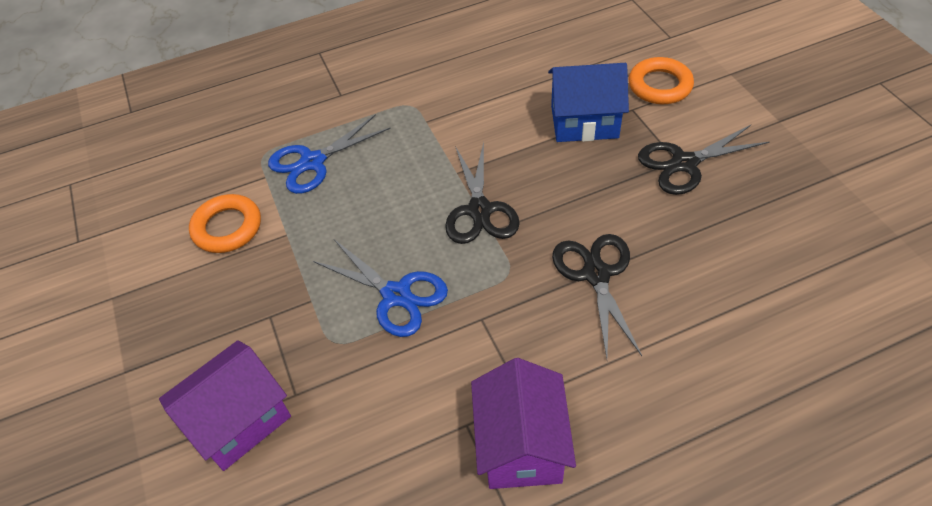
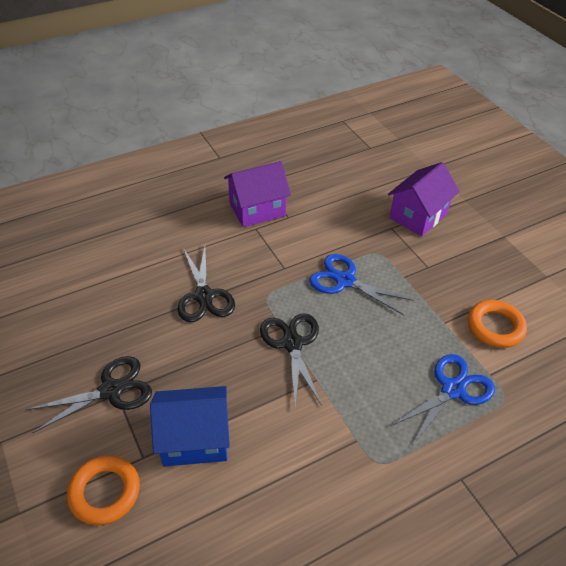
camera: 170 degrees right, 5 degrees down
purple house [471,358,576,489] -> purple house turned 75 degrees clockwise [224,161,291,227]

